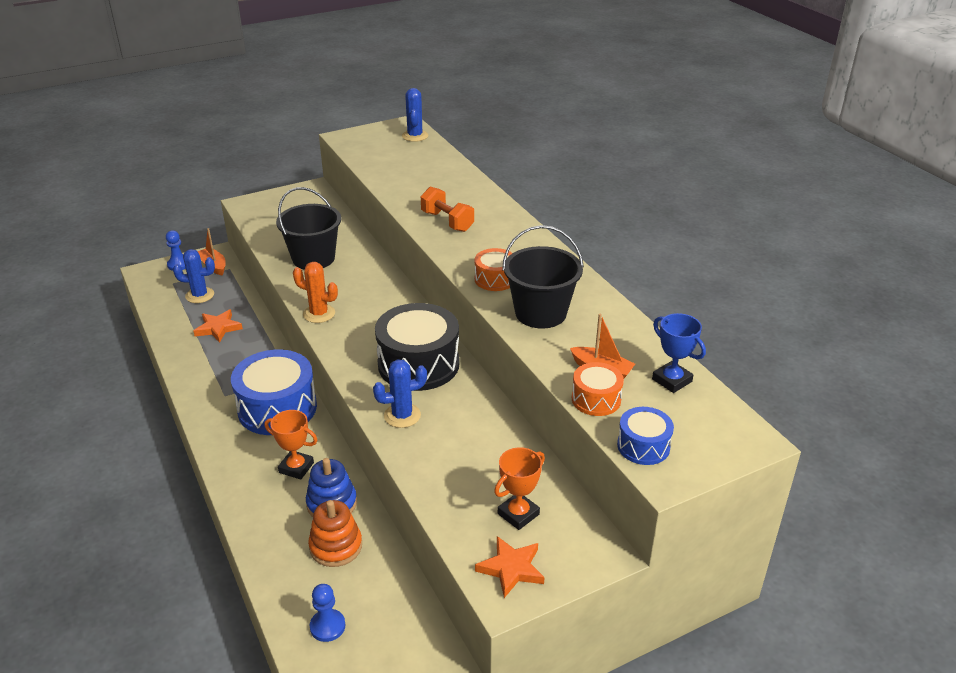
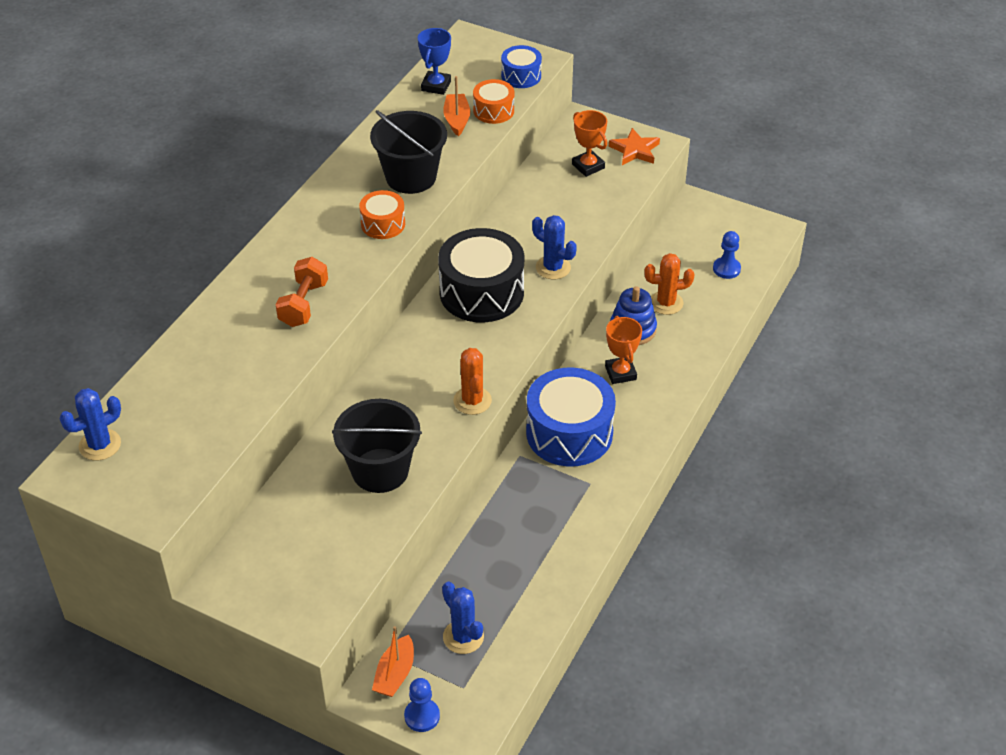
camera: 125 degrees left, 10 degrees up
orange star [194,309,243,343] -> none
orange stacking toy [308,500,362,567] -> orange cactus [644,253,695,315]
orange trophy [494,447,545,530] -> orange trophy turned 45 degrees clockwise [572,110,607,177]

